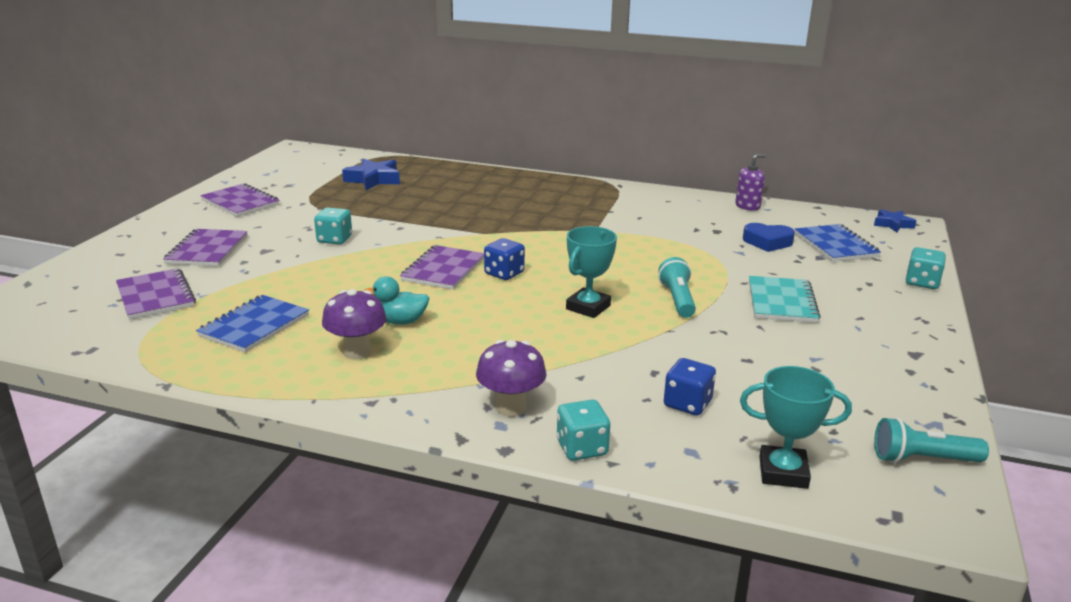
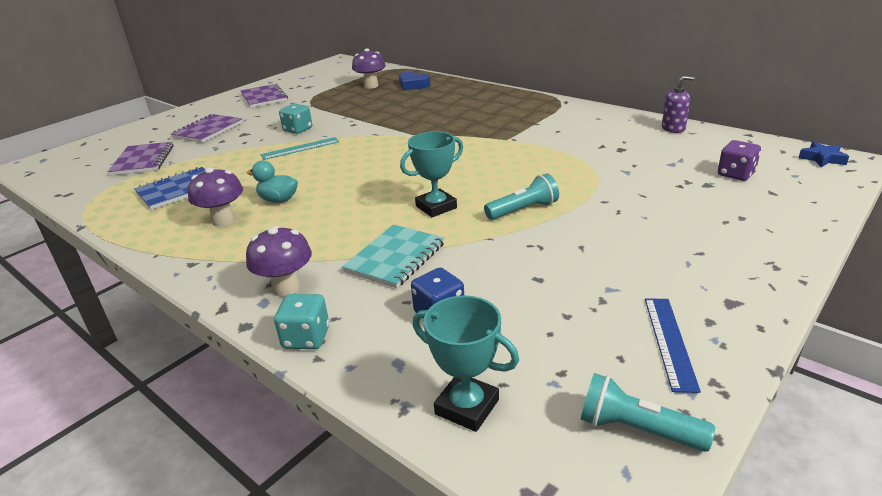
camera: 25 degrees right, 5 degrees up
blue star [342,159,400,190] -> purple mushroom [352,48,386,89]
purple notebook [400,245,484,290] -> none
blue dice [484,238,525,280] -> none
turquoise flashlight [658,257,696,318] -> turquoise flashlight turned 45 degrees clockwise [484,173,559,220]
blue heart [743,223,795,252] -> blue heart moved to [399,72,431,90]
turquoise notebook [749,276,821,323] -> turquoise notebook moved to [342,224,445,288]
blue notebook [795,224,881,262] -> purple dice [718,140,761,181]
turquoise dice [906,247,946,289] -> none
none -> turquoise ruler [261,137,339,160]
none -> blue ruler [645,299,701,393]

